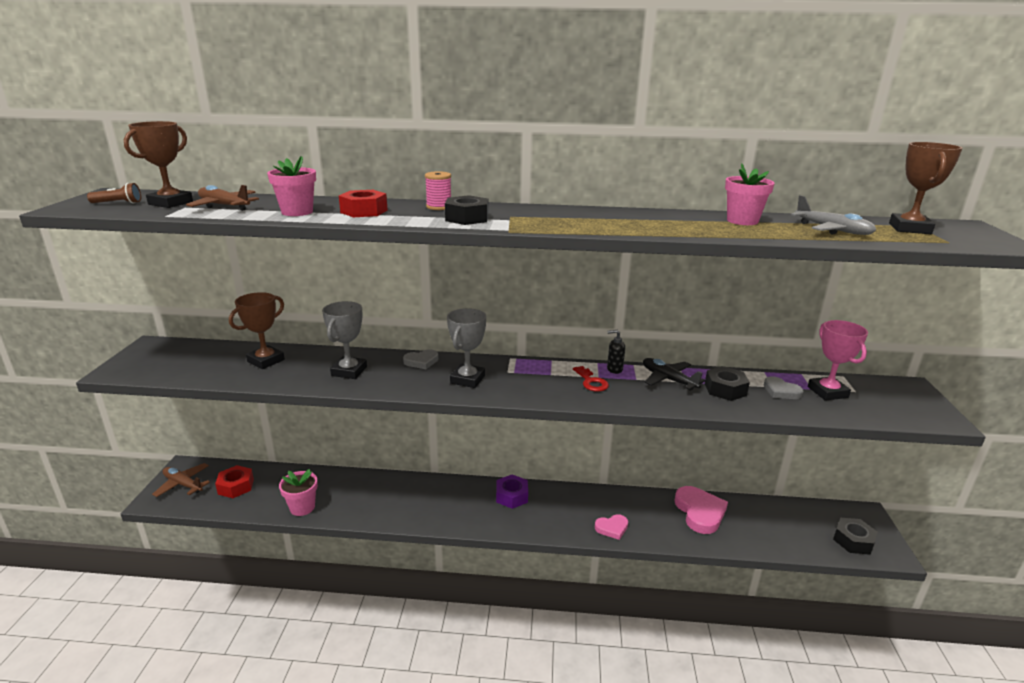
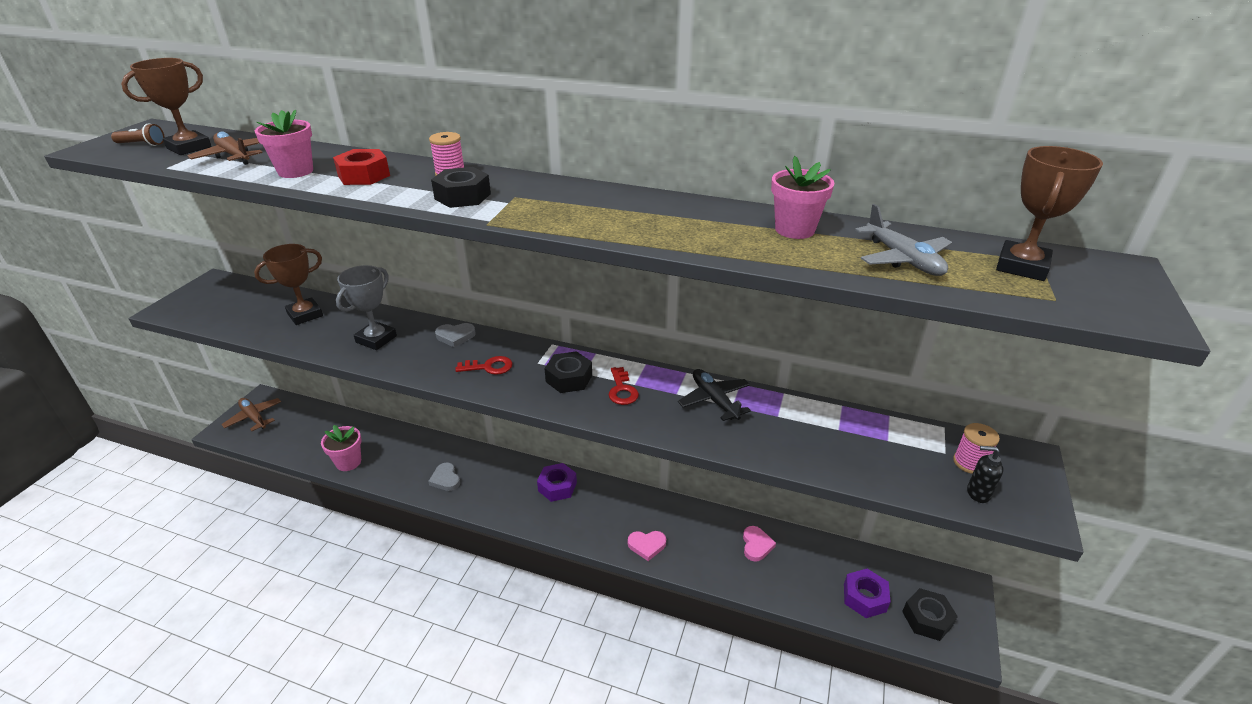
camera: 15 degrees right, 10 degrees up
red nut [215,465,254,498] -> none
grey trophy [447,308,486,388] -> red key [455,356,513,375]
black soap dispenser [607,330,625,374] -> black soap dispenser moved to [967,446,1004,503]
pink heart [674,486,728,534] -> pink heart [743,526,776,562], size x0.56
black nut [705,366,750,401] -> black nut moved to [544,351,592,393]
grey heart [764,376,803,399] -> grey heart moved to [428,462,460,491]
pink trophy [808,320,868,401] -> none
none -> purple nut [844,569,891,618]
none -> pink spool [953,423,1000,474]

